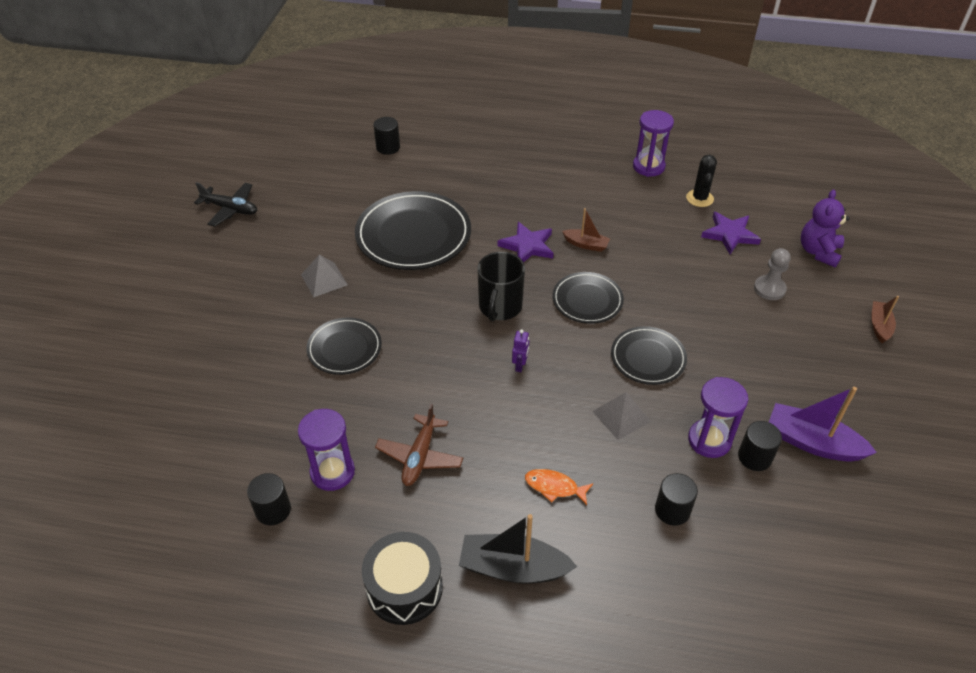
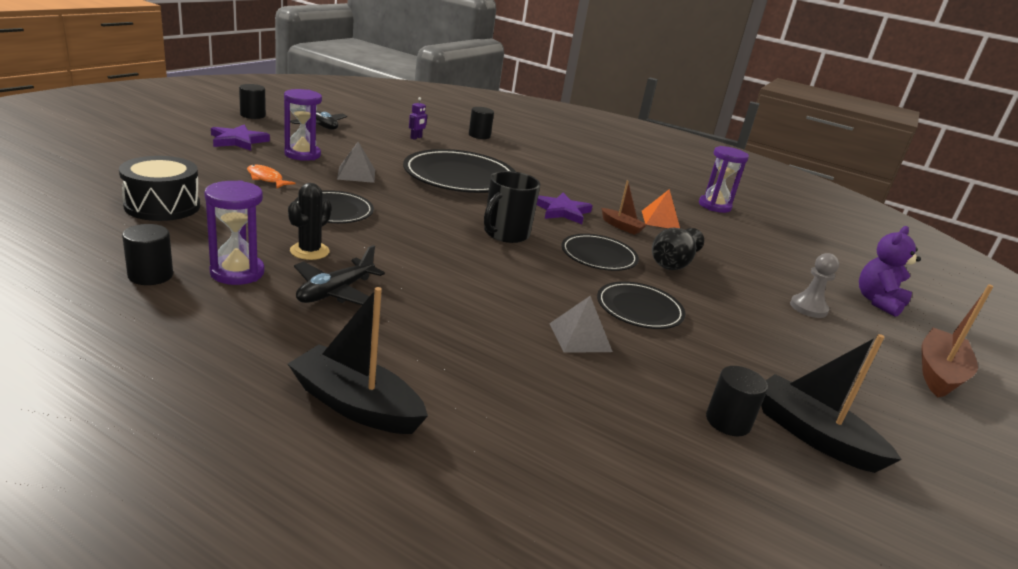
camera: 15 degrees right, 20 degrees down
black drum [362,532,443,625] -> black drum moved to [119,156,200,221]
brown plane [375,404,463,486] -> black plane [294,245,385,305]
purple robot [512,329,529,372] -> purple robot moved to [409,97,427,140]
orange fish [525,469,593,505] -> orange fish moved to [247,165,295,188]
black cylinder [655,473,698,526] -> black cylinder moved to [239,84,266,119]
black cactus [686,155,717,207] -> black cactus moved to [288,183,331,260]
purple hourglass [688,377,748,458] -> purple hourglass moved to [284,89,322,161]
purple star [701,212,761,254] -> purple star moved to [211,124,270,151]
purple boat [769,387,877,462] -> black boat [761,334,902,473]
brown boat [871,296,899,343] -> brown boat [921,284,993,398], size x1.74
none -> orange pyramid [642,189,680,228]
none -> black vase [652,228,704,270]

